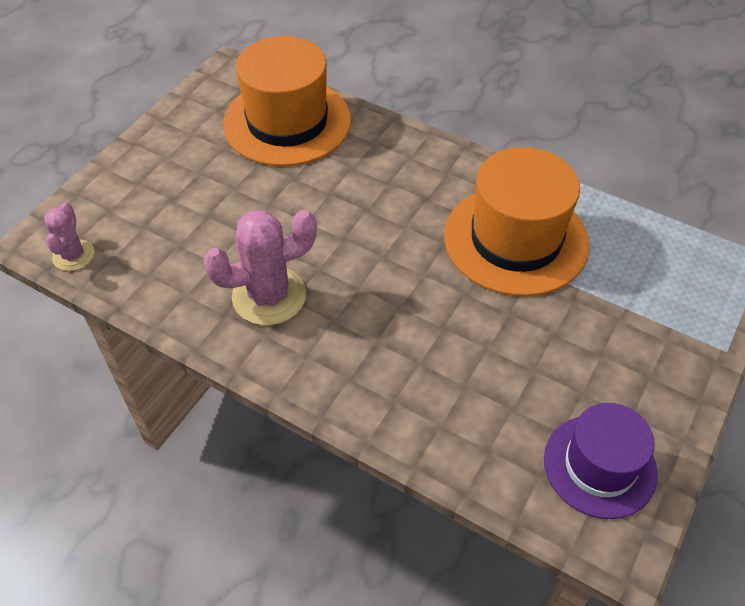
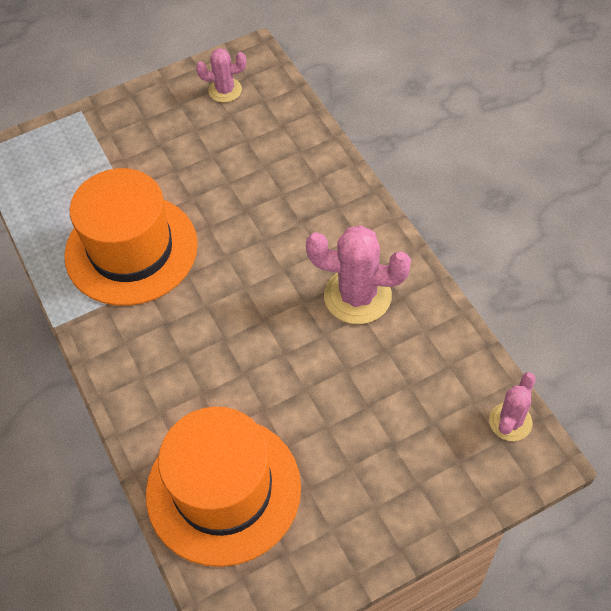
camera: 145 degrees left, 5 degrees up
purple hat [544,403,658,519] -> pink cactus [196,48,246,102]

